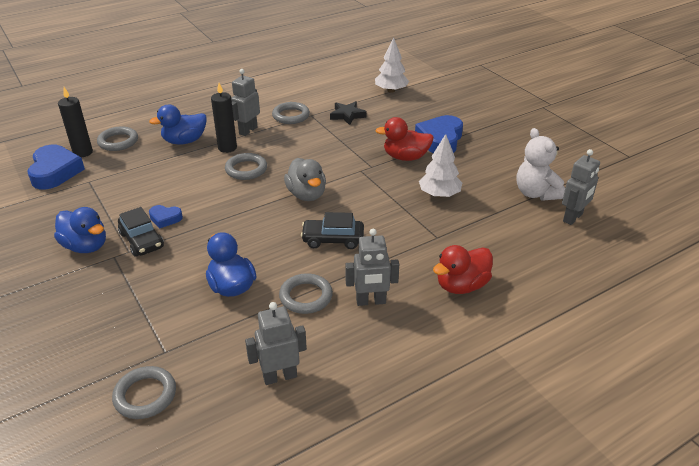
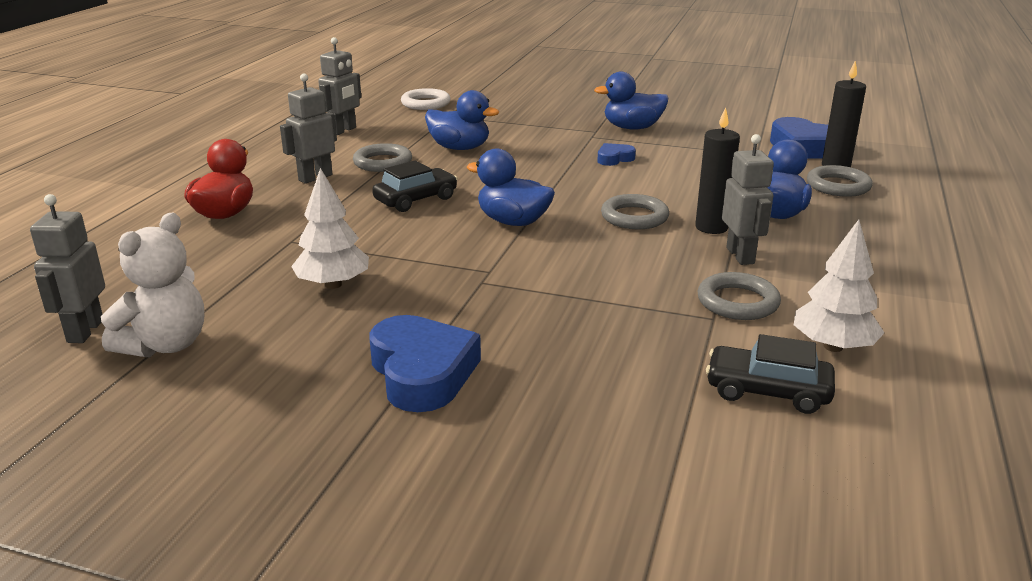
camera: 140 degrees right, 10 degrees down
grey ring [112,366,176,419] -> white ring [401,88,451,110]
black car [118,207,164,257] -> black car moved to [706,334,835,414]
grey duck [284,158,326,201] -> blue duck [467,149,555,226]
black star [330,101,367,125] -> none
white tree [375,37,409,93] -> white tree moved to [794,219,885,352]
red duck [375,117,434,161] -> none
white teddy bear [516,128,565,201] -> white teddy bear turned 90 degrees clockwise [101,212,204,358]

